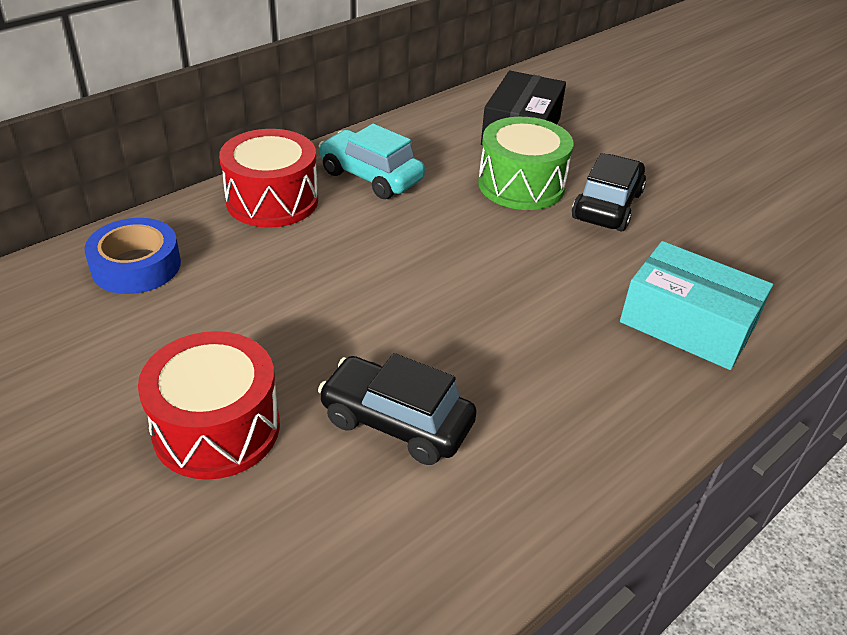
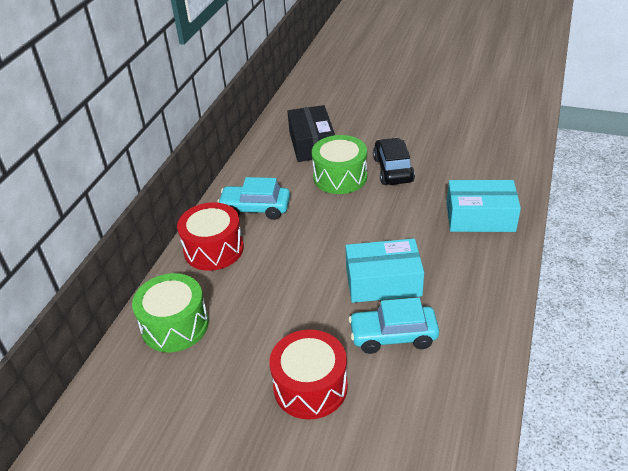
camera: 25 degrees left, 0 degrees up
blue tape [84,218,181,294] -> green drum [132,273,209,352]
black car [318,353,477,465] -> turquoise car [349,297,439,354]
none -> turquoise box [346,239,424,303]

